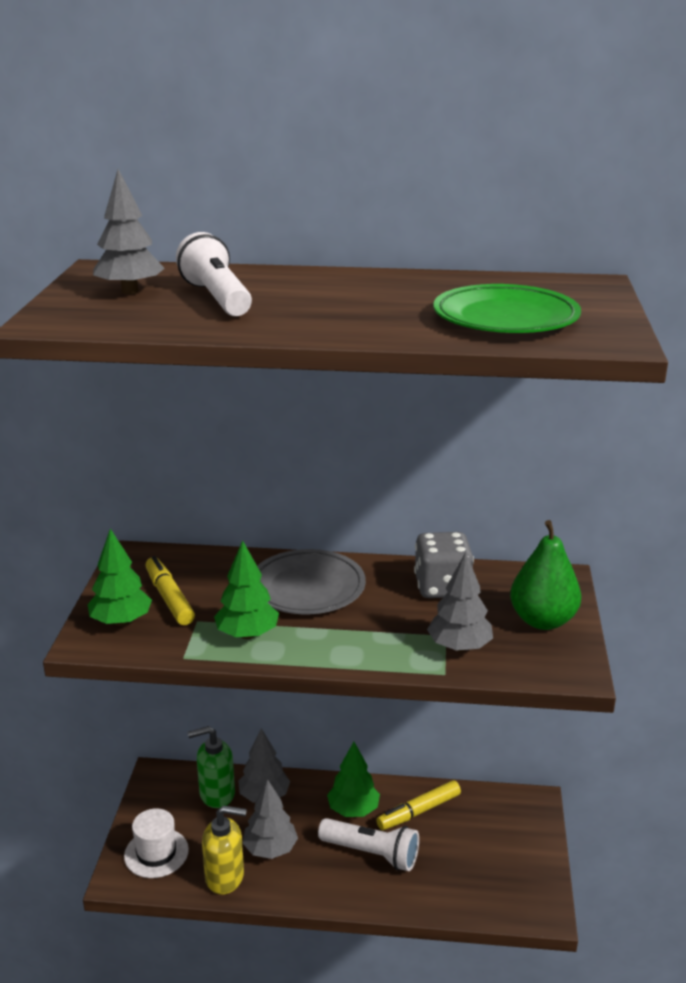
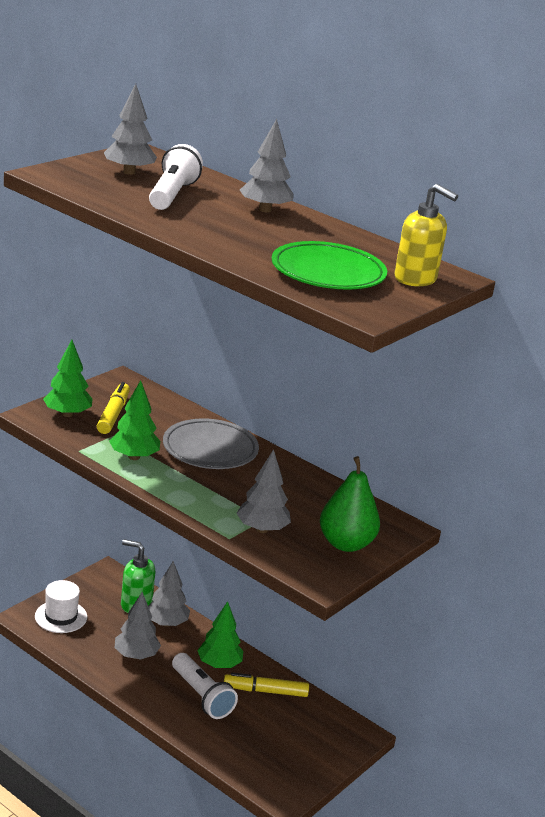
camera: 30 degrees right, 0 degrees up
yellow soap dispenser [202,805,247,895] -> yellow soap dispenser moved to [394,184,458,286]
grey dice [414,532,474,598] -> none
none -> grey tree [240,119,294,212]

